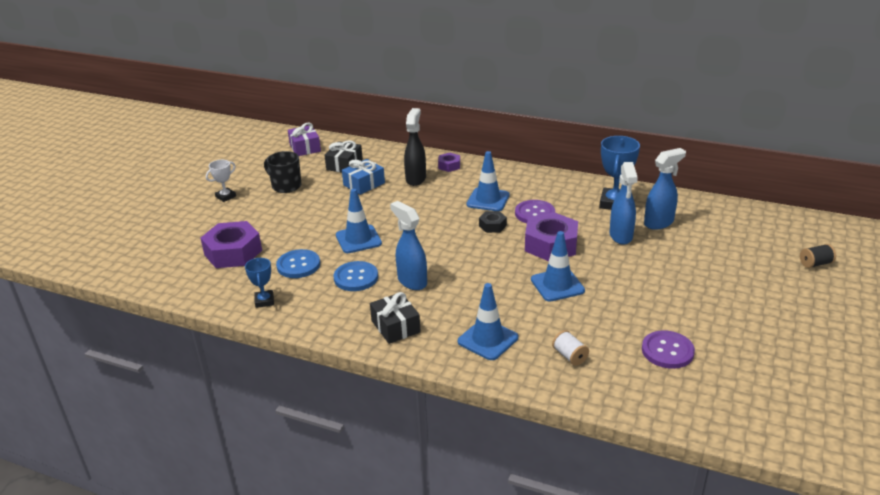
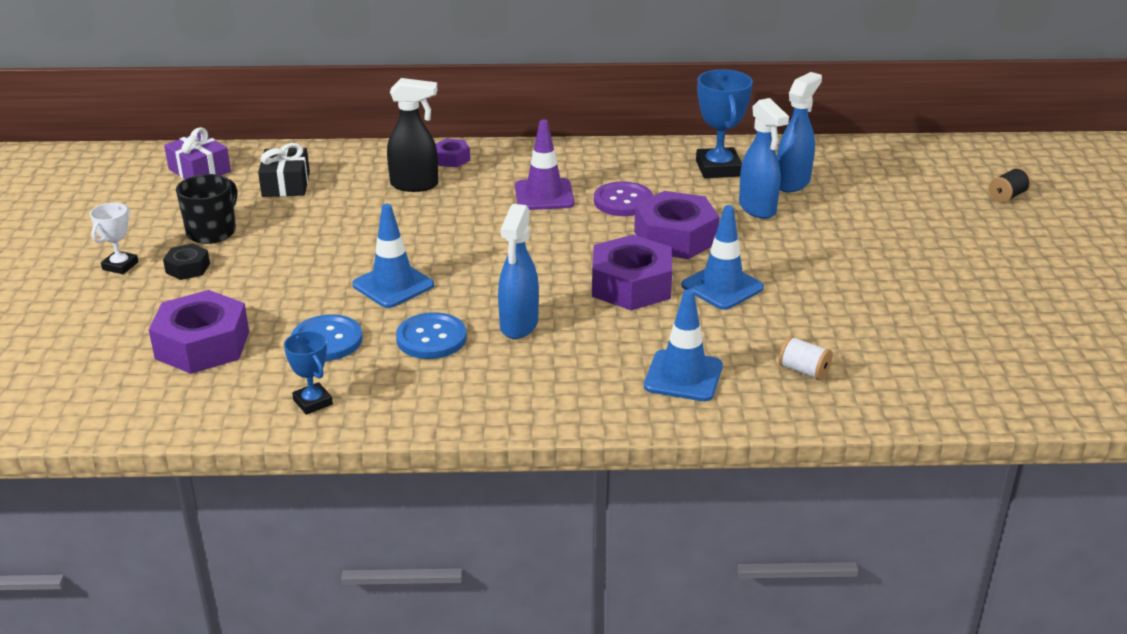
camera: 25 degrees left, 0 degrees up
black mug [264,151,302,193] -> black mug turned 105 degrees clockwise [176,174,237,244]
blue gift [342,159,385,195] -> none
black gift [370,292,421,344] -> none
blue spray bottle [390,201,427,290] -> blue spray bottle turned 105 degrees counterclockwise [498,204,539,339]
black spray bottle [404,108,426,186] -> black spray bottle turned 105 degrees clockwise [387,78,438,192]
blue traffic cone [466,151,510,211] -> purple traffic cone [515,119,574,210]
black nut [479,211,507,233] -> black nut moved to [163,244,210,280]
purple button [642,330,695,369] -> none
none -> purple nut [592,235,672,310]

